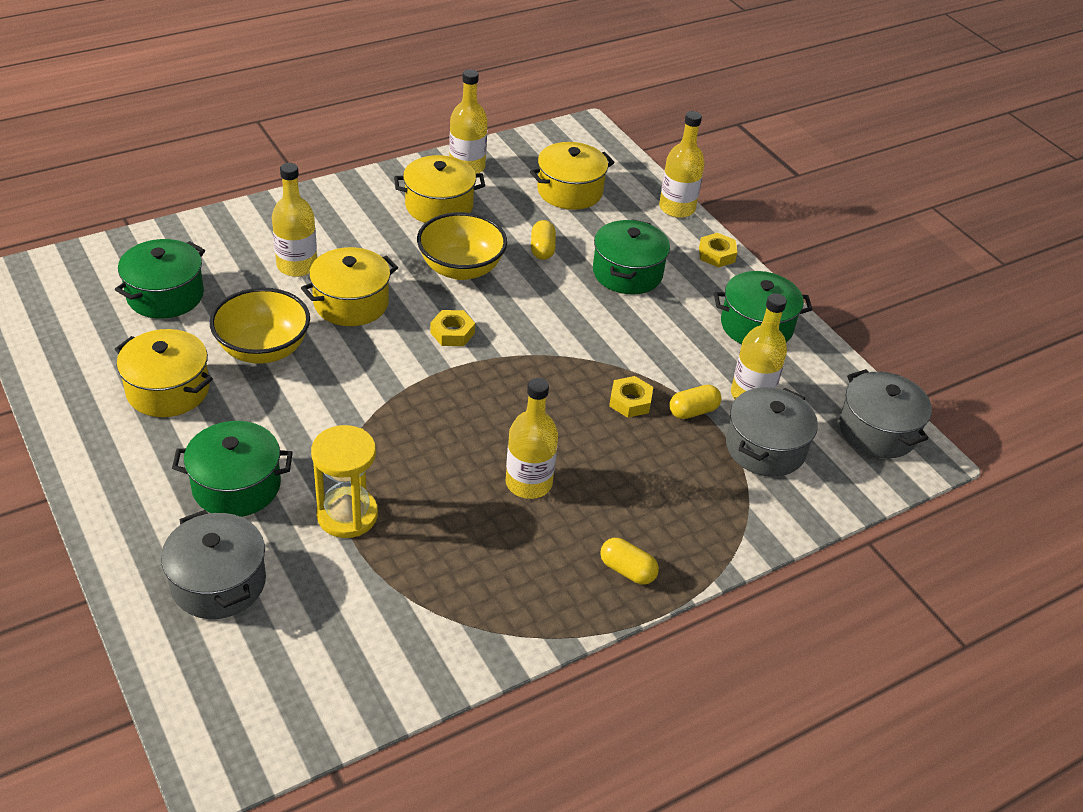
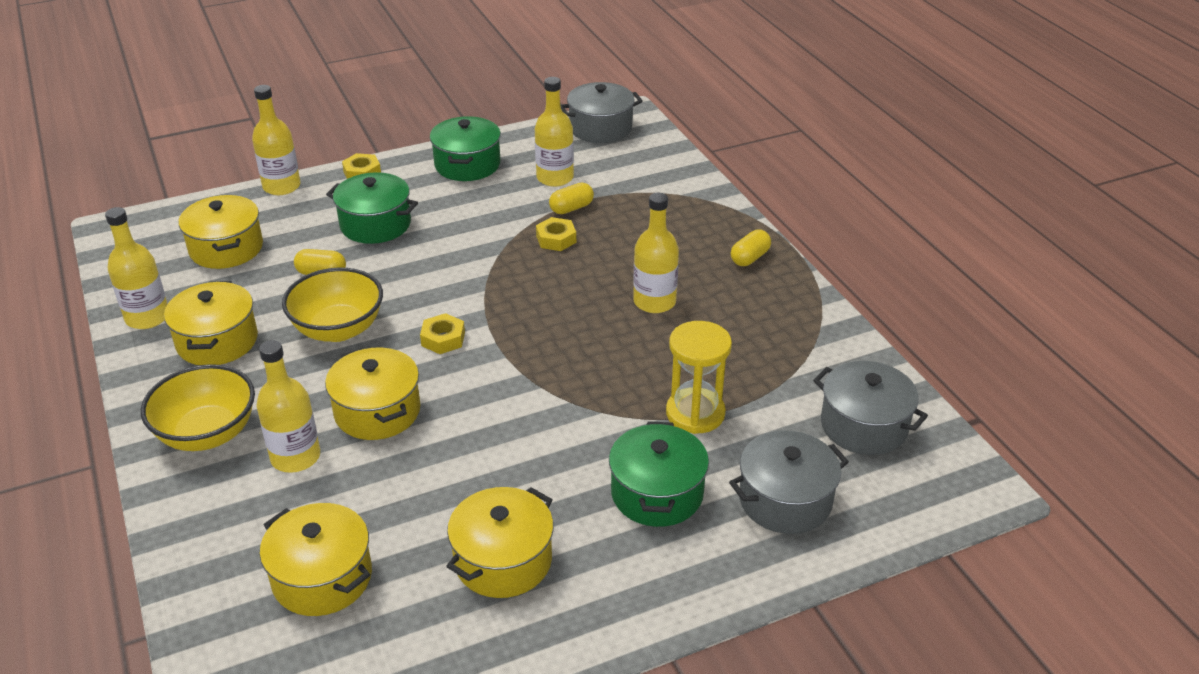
camera: 80 degrees left, 5 degrees down
green pot [115,239,205,319] -> yellow pot [260,503,372,616]
yellow bowl [210,288,310,364] -> yellow bowl moved to [141,364,255,451]
yellow capsule [669,385,721,419] -> yellow capsule turned 75 degrees clockwise [549,183,594,214]
grey pot [726,387,818,477] -> grey pot moved to [813,361,928,455]

